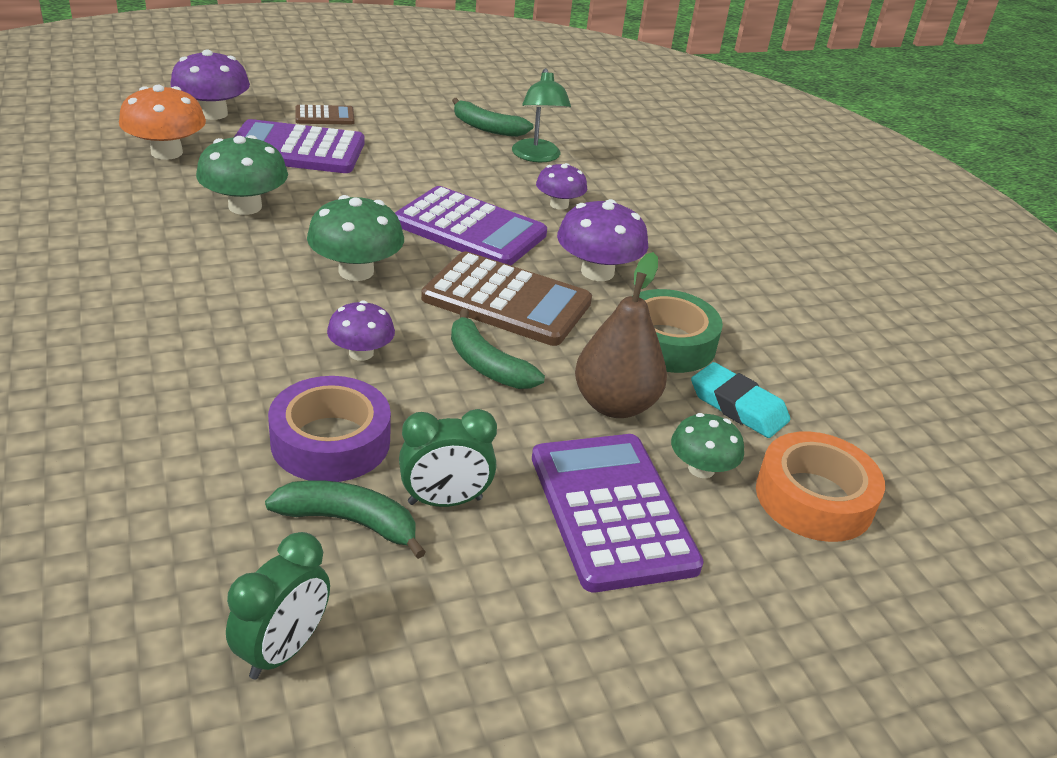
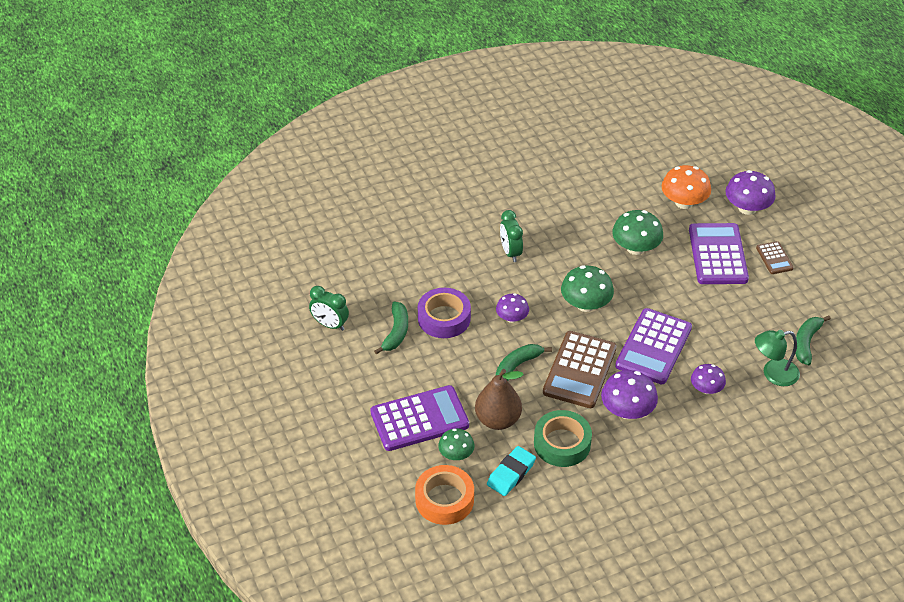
camera: 90 degrees right, 10 degrees up
green clock [399,409,497,507] -> green clock moved to [500,210,523,262]

